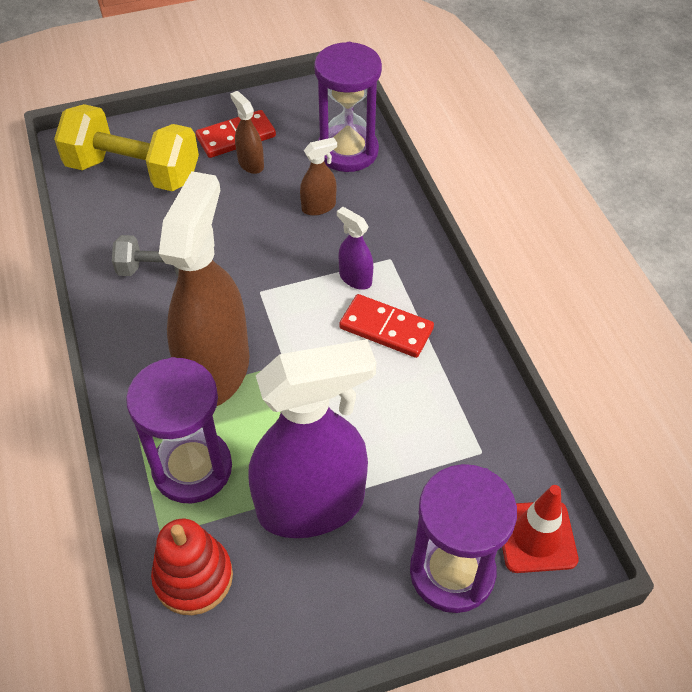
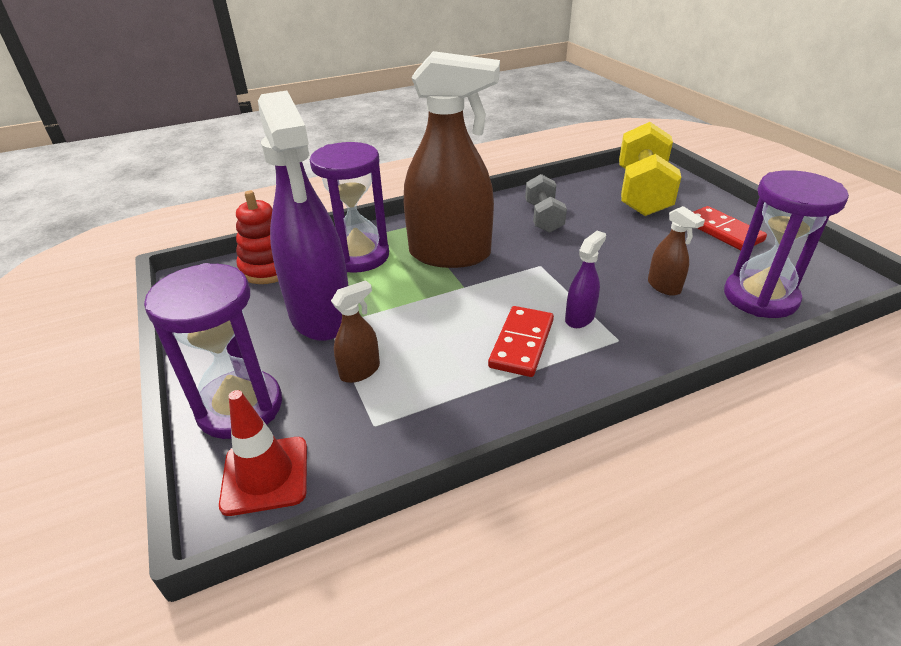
camera: 85 degrees right, 15 degrees down
brown spray bottle [230,91,264,174] -> brown spray bottle moved to [331,280,380,383]

